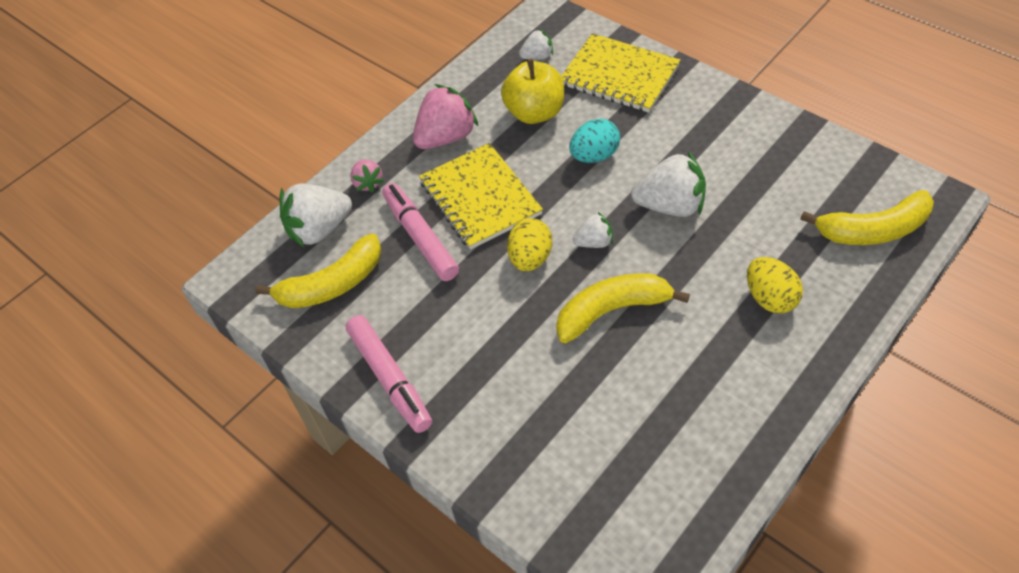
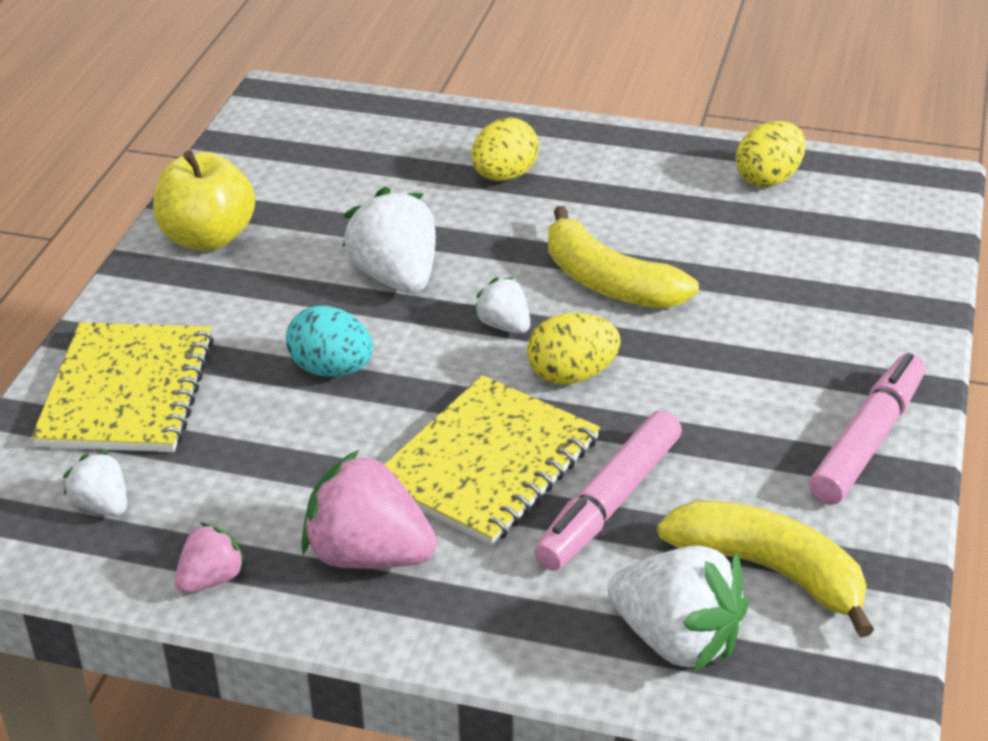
camera: 120 degrees left, 15 degrees down
pink strawberry [350,160,384,193] -> pink strawberry moved to [175,522,247,593]
yellow apple [501,59,564,124] -> yellow apple moved to [153,150,255,251]
yellow banana [800,190,934,245] -> none
none -> yellow egg [736,121,806,187]

